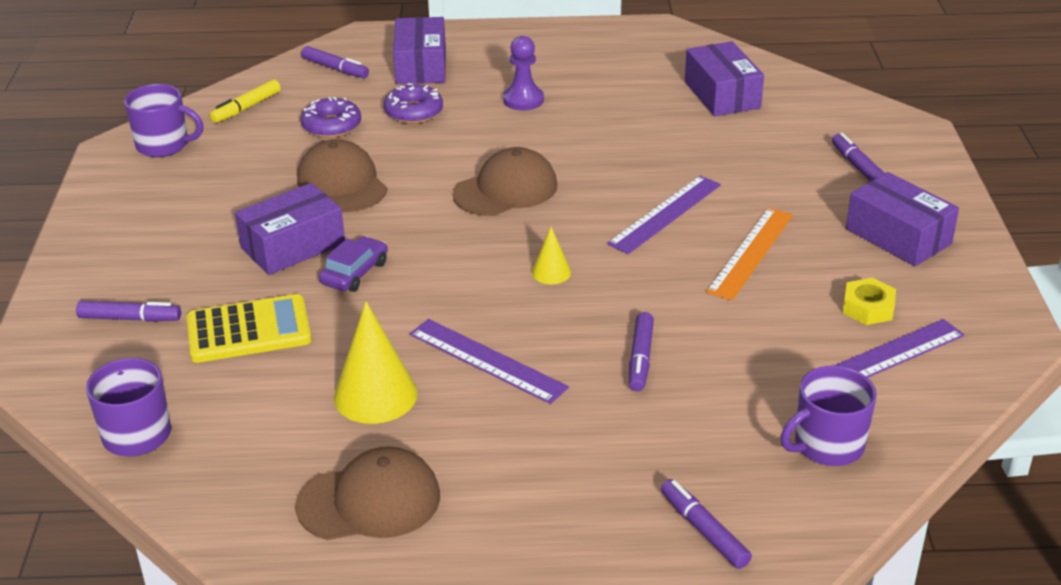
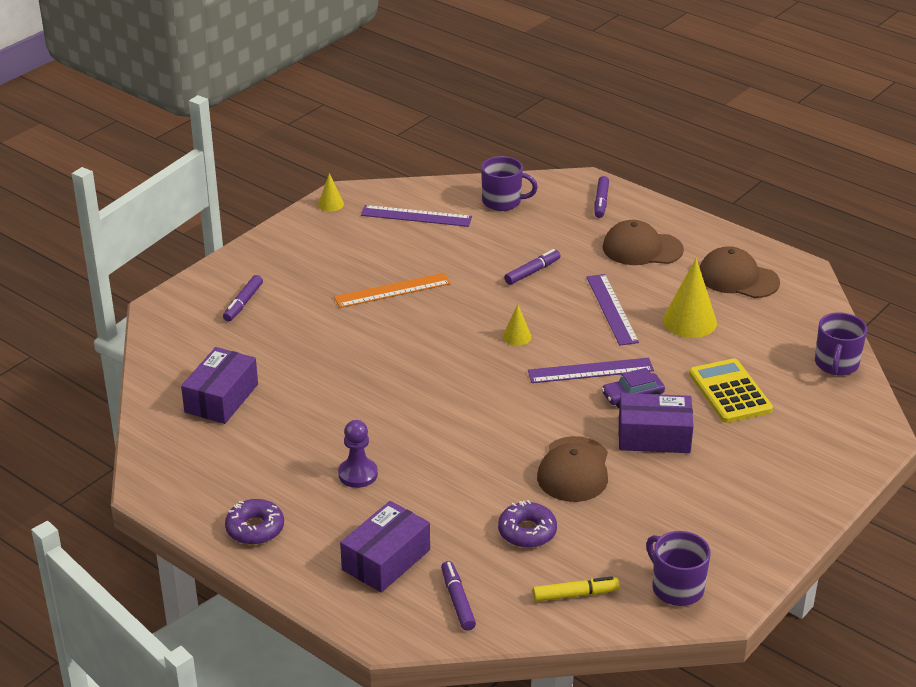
camera: 140 degrees left, 0 degrees up
purple marker [76,301,181,322] -> none
yellow calculator [187,294,312,363] -> yellow calculator turned 45 degrees clockwise [689,358,773,423]
purple donut [384,83,443,124] -> purple donut moved to [225,499,284,545]
brown cap [453,147,557,216] -> brown cap moved to [603,220,684,265]
purple ruler [607,176,721,254] -> purple ruler moved to [528,358,654,383]
yellow nut [843,278,896,325] -> none
purple box [846,172,959,266] -> none
none -> yellow cone [318,173,344,212]

